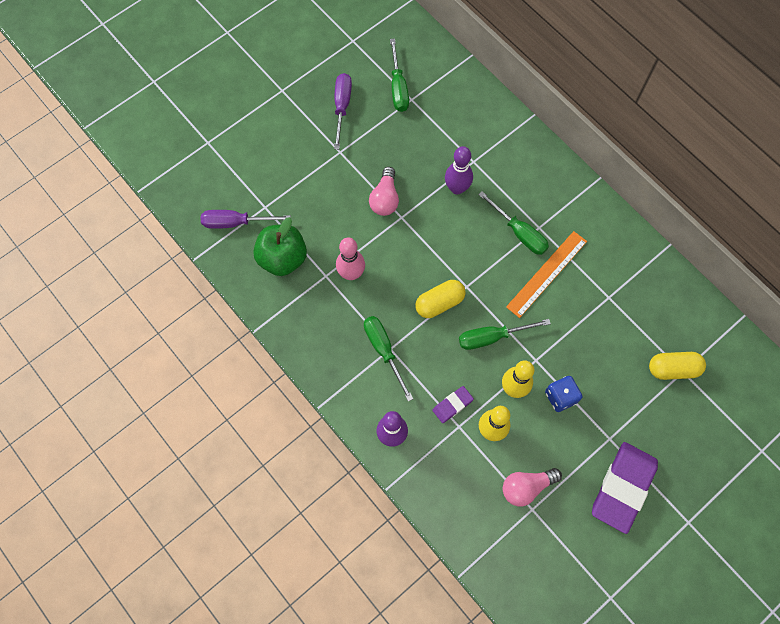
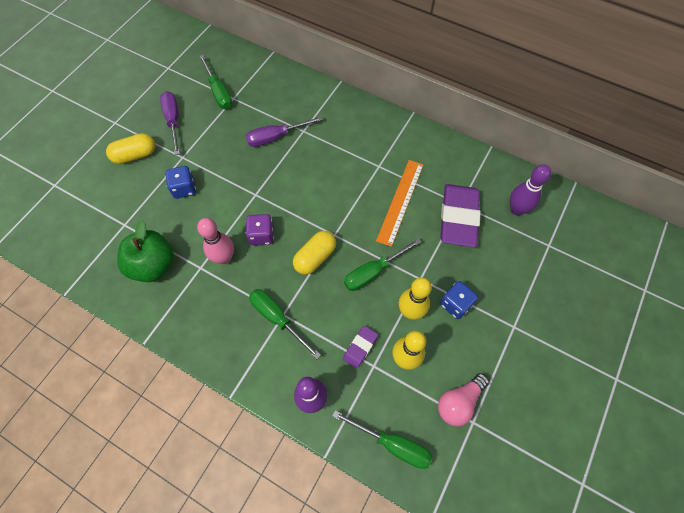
camera: 20 degrees left, 5 degrees down
purple screwdriver [201,210,291,229] -> purple screwdriver moved to [246,116,323,147]
pink light bulb [369,167,399,216] -> none
purple bowling pin [445,146,473,195] -> purple bowling pin moved to [510,164,551,215]
green screwdriver [478,191,549,255] -> green screwdriver moved to [332,410,432,469]
purple eraser [592,442,658,534] -> purple eraser moved to [440,184,481,247]
yellow capsule [649,352,706,380] -> yellow capsule moved to [106,133,155,164]
none -> blue dice [165,166,196,199]
none -> purple dice [246,214,274,246]

